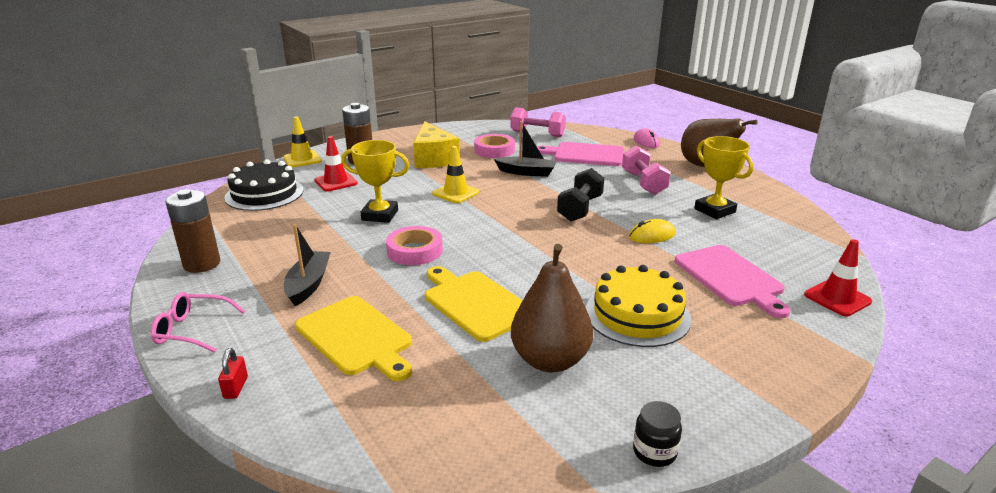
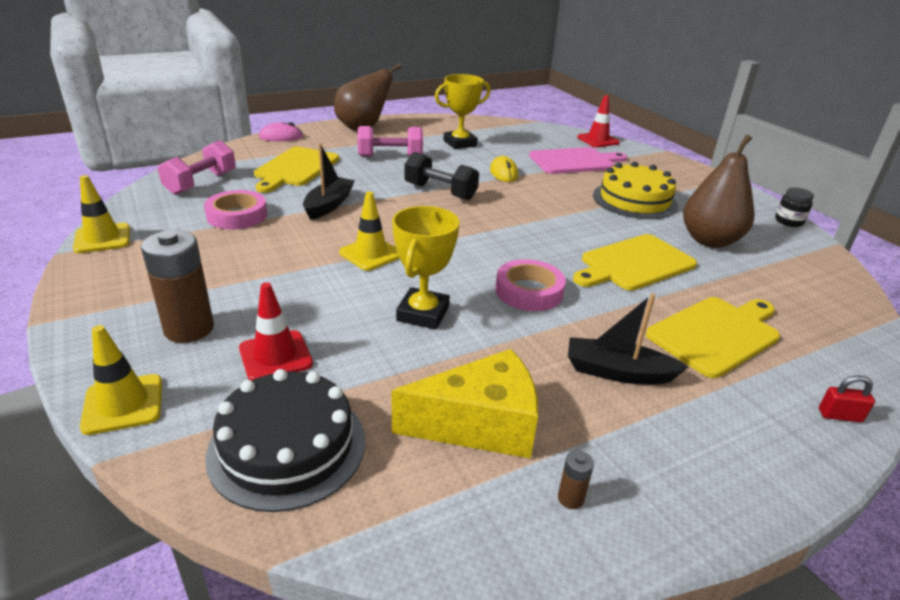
camera: 85 degrees left, 5 degrees up
pink glasses [150,292,245,353] -> none
brown battery [165,189,220,273] -> brown battery [558,450,594,509], size x0.43
yellow cheese [413,121,460,168] -> yellow cheese moved to [392,349,538,459]
pink cutting board [537,142,624,166] -> yellow cutting board [254,147,339,193]
none -> yellow traffic cone [73,175,130,253]

